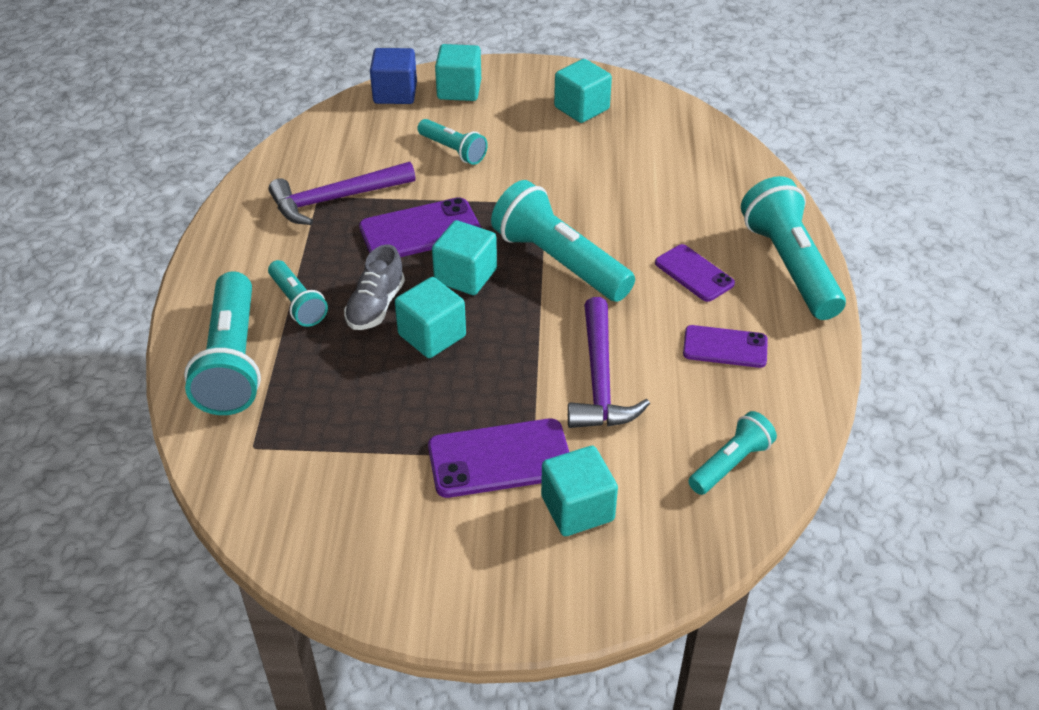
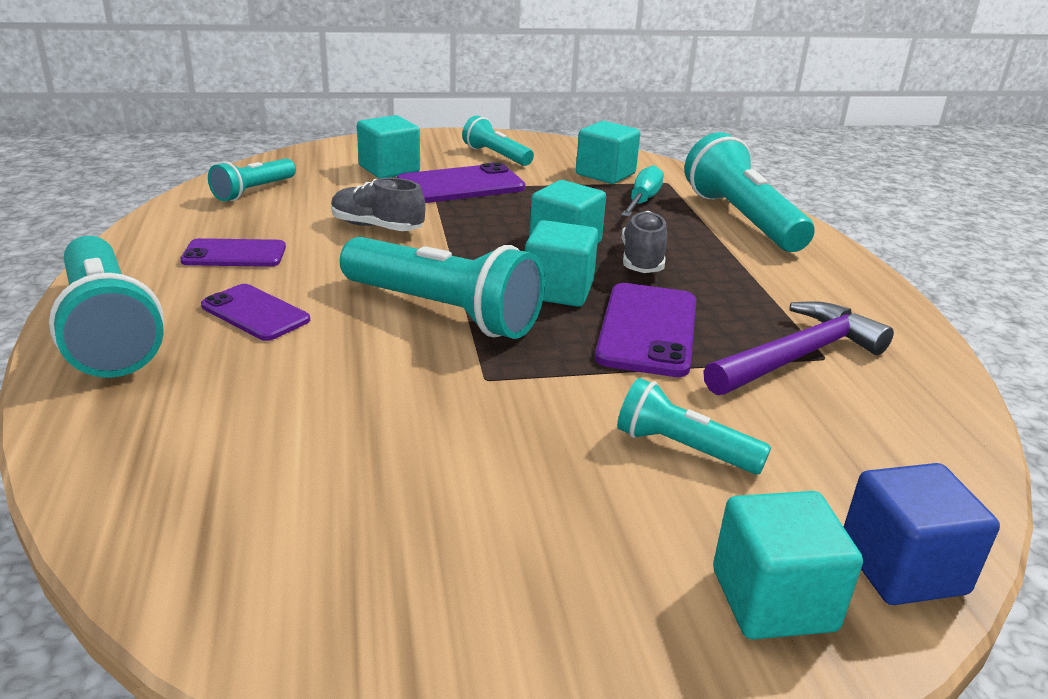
camera: 165 degrees right, 15 degrees down
turquoise flashlight [268,260,328,327] -> turquoise flashlight moved to [462,116,534,166]
purple phone [359,197,481,257] -> purple phone turned 45 degrees counterclockwise [595,283,696,377]
turquoise cube [554,59,612,123] -> turquoise cube moved to [576,121,641,184]
purple hammer [568,297,650,428] -> grey shoe [331,178,426,231]
none -> turquoise screwdriver [621,165,664,217]

